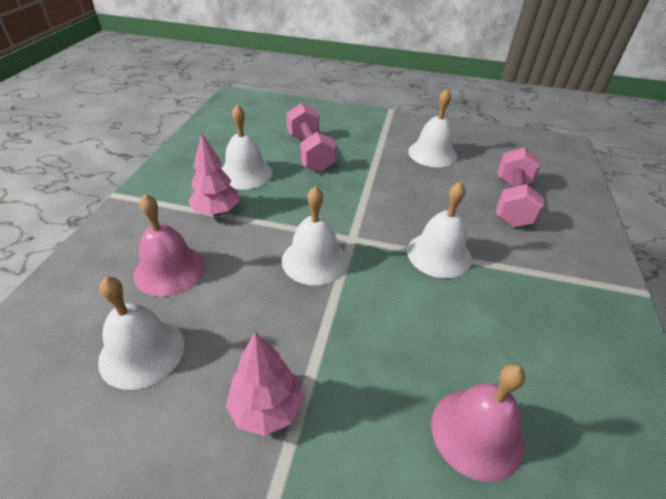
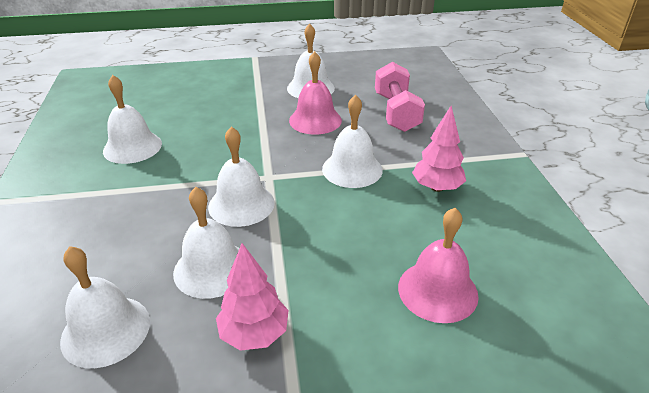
camera: 20 degrees left, 5 degrees down
pink bell [134,194,205,297] -> pink bell moved to [289,51,342,135]
pink tree [188,133,239,215] -> pink tree moved to [412,106,466,192]
pink dumbbell [286,103,336,172] -> none
none -> white bell [173,187,239,299]

